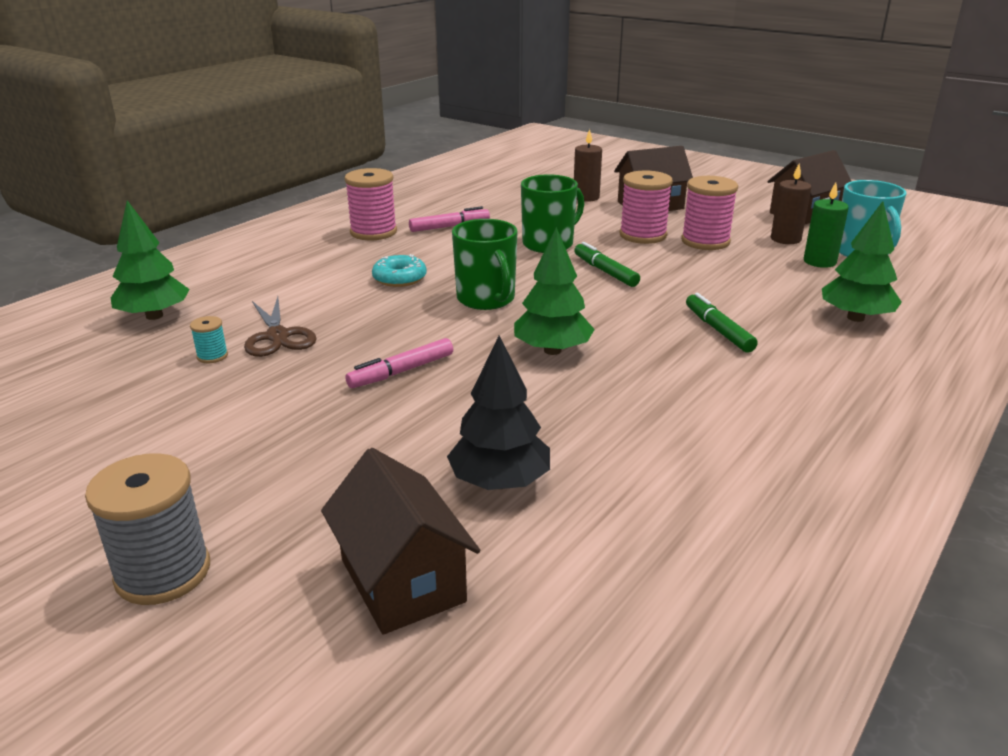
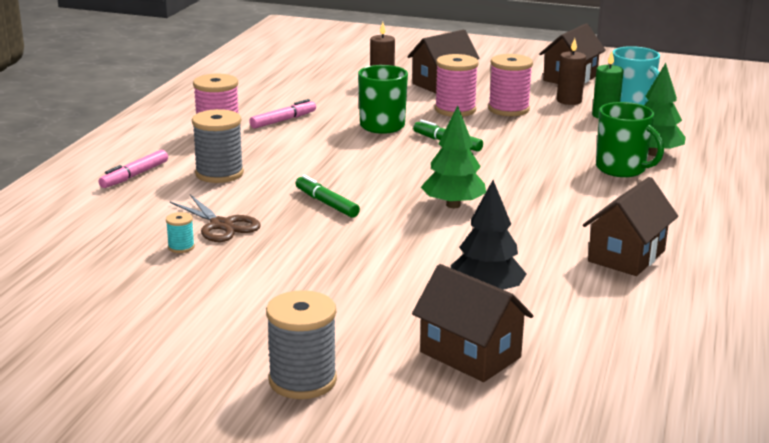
camera: 20 degrees left, 5 degrees down
green tree [111,200,190,320] -> none
pink marker [345,338,453,388] -> pink marker moved to [99,150,168,188]
turquoise donut [372,254,427,287] -> none
green mug [452,219,518,310] -> green mug moved to [596,102,664,177]
green marker [686,293,758,353] -> green marker moved to [296,175,360,218]
none -> grey spool [192,109,244,183]
none -> brown house [583,177,678,276]

